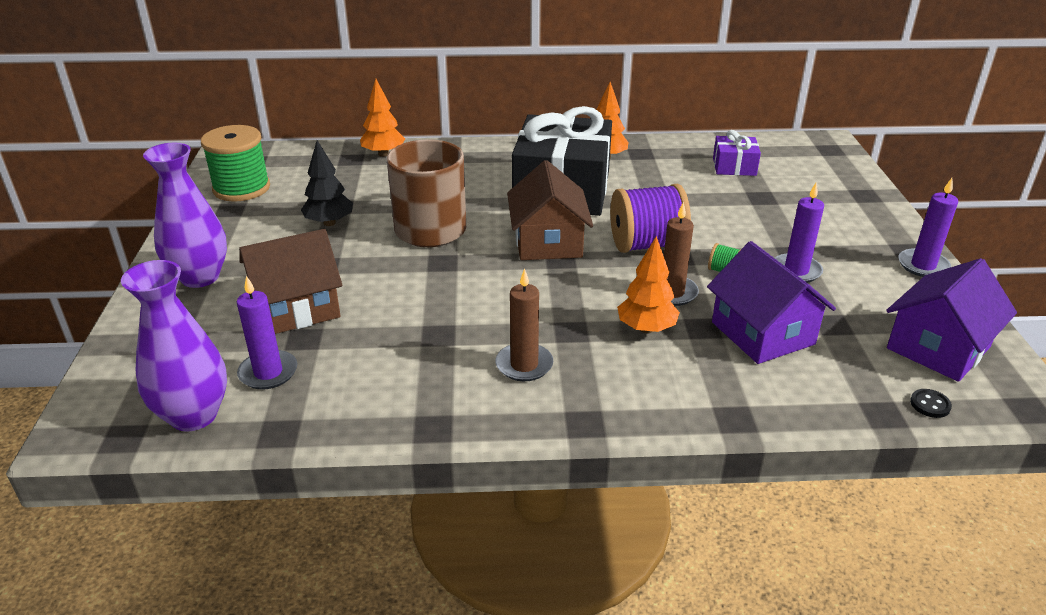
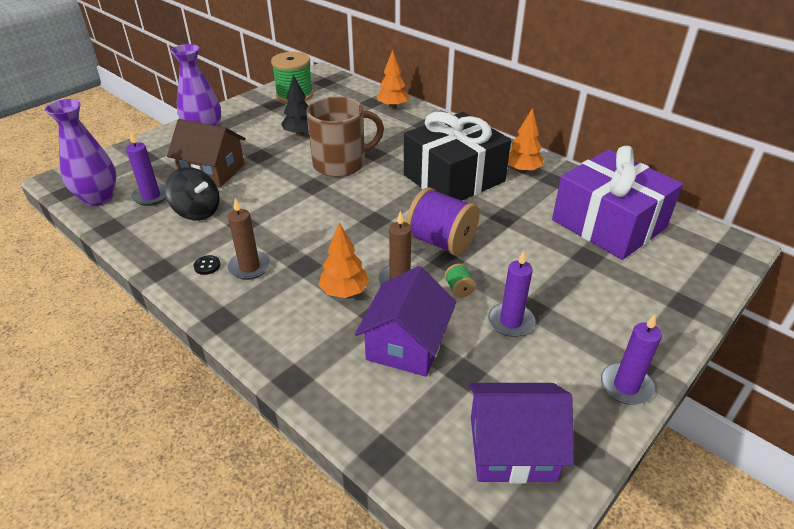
camera: 45 degrees right, 5 degrees up
brown house [507,160,593,260] -> none
purple gift [713,130,761,176] -> purple gift [552,146,683,260], size x2.25
black button [910,389,952,418] -> black button moved to [193,255,221,275]
none -> black spinning top [165,167,220,221]

